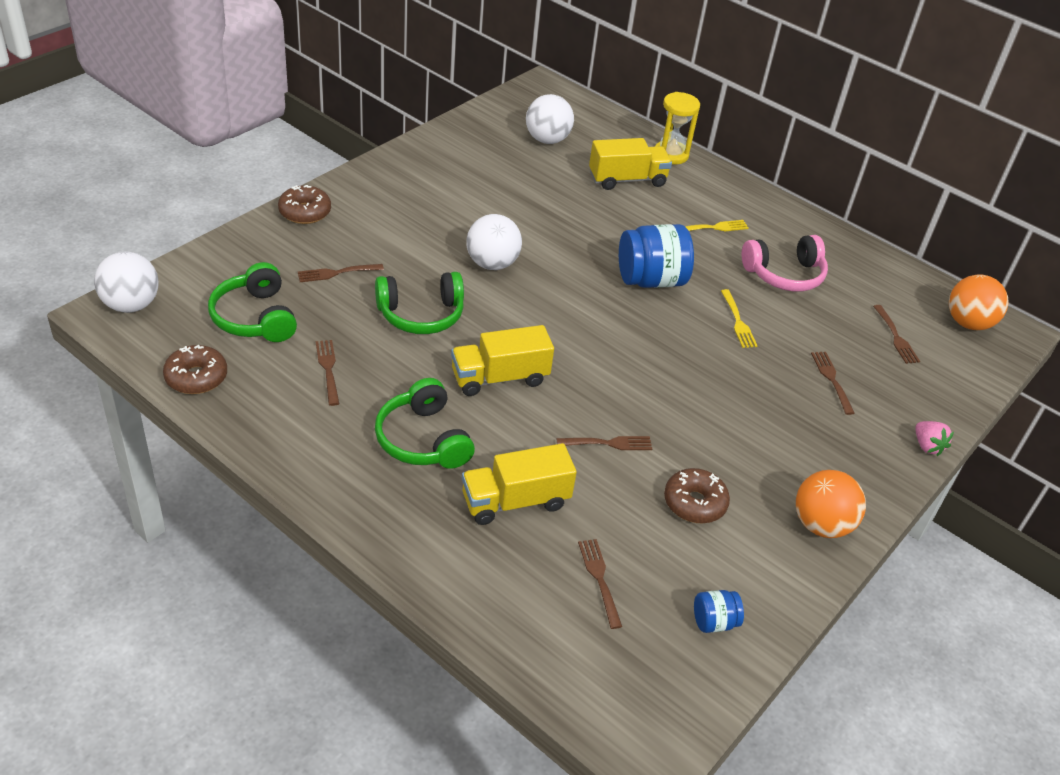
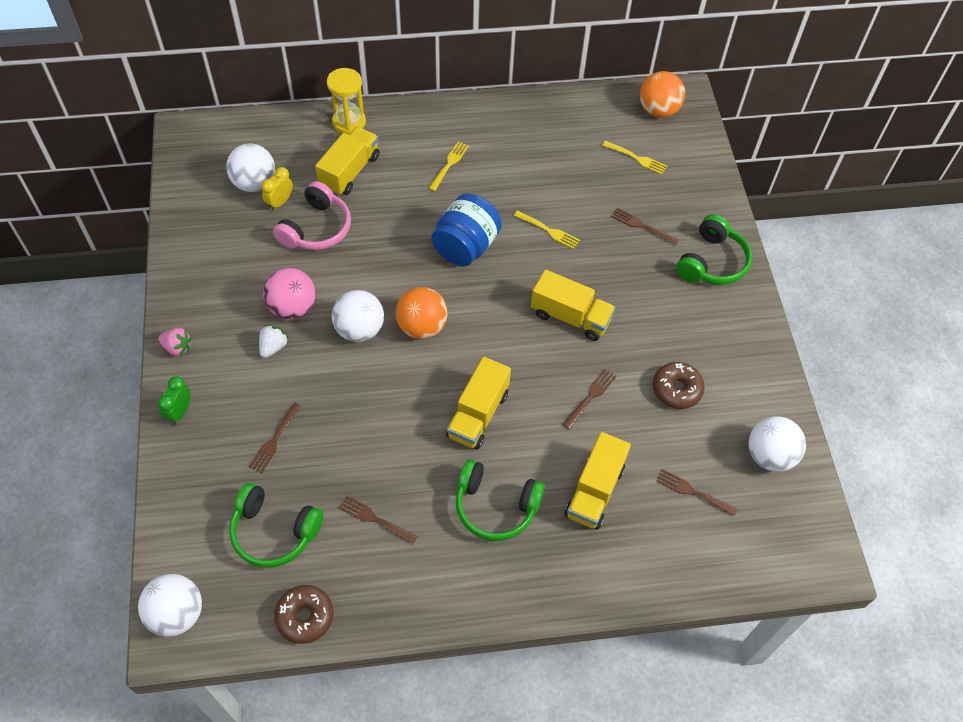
camera: 45 degrees left, 15 degrees up
brown donut [278,185,331,224] -> green clock [158,376,190,425]
green headphones [375,272,464,334] -> green headphones moved to [676,214,752,285]
blue jar [694,590,744,633] -> white ball [748,416,806,472]
pink headphones [742,235,828,291] -> pink headphones moved to [273,181,351,250]
orange ball [796,470,866,538] -> orange ball moved to [396,287,448,339]
brown fork [873,305,920,364] -> yellow fork [602,141,668,175]
pink strawberry [915,421,954,456] -> pink strawberry moved to [158,328,192,356]
none -> white strawberry [259,325,289,358]
none -> yellow clock [261,167,293,211]
none -> pink ball [263,268,316,319]
none -> yellow truck [531,270,616,341]

